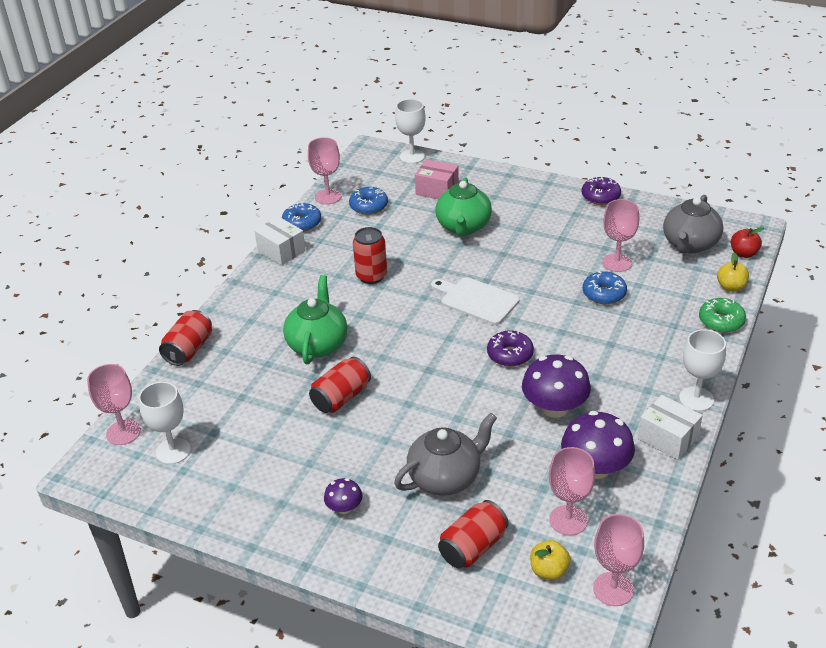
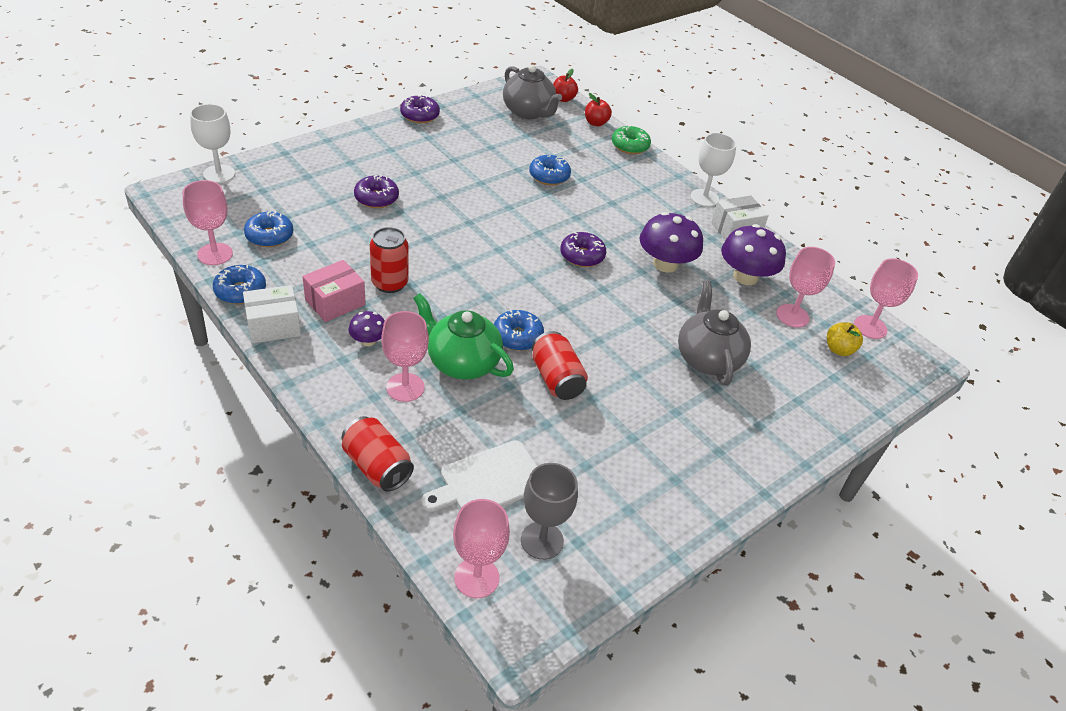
camera: 70 degrees left, 5 degrees up
white goblet [139,382,191,464] -> grey goblet [521,463,578,560]
purple mushroom [324,478,362,514] -> purple mushroom moved to [348,311,385,346]
pink box [415,159,459,199] -> pink box moved to [302,260,366,322]
white cutting board [431,277,520,325] -> white cutting board moved to [421,440,537,512]
green teapot [435,177,492,237] -> purple donut [354,175,399,208]
red can [438,500,509,569] -> none
pink goblet [602,199,639,272] -> pink goblet moved to [381,311,429,402]
yellow apple [717,252,749,292] -> red apple [585,93,612,126]
none -> blue donut [494,309,544,351]

